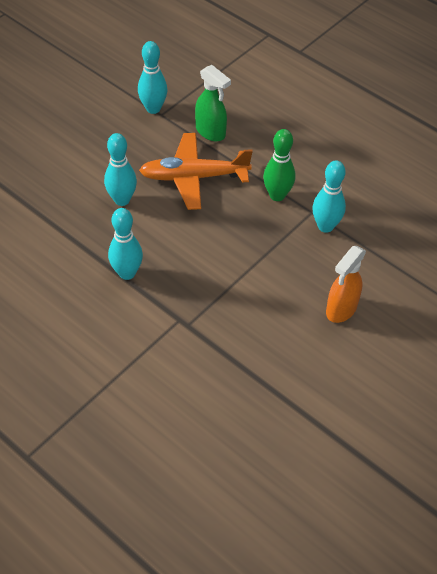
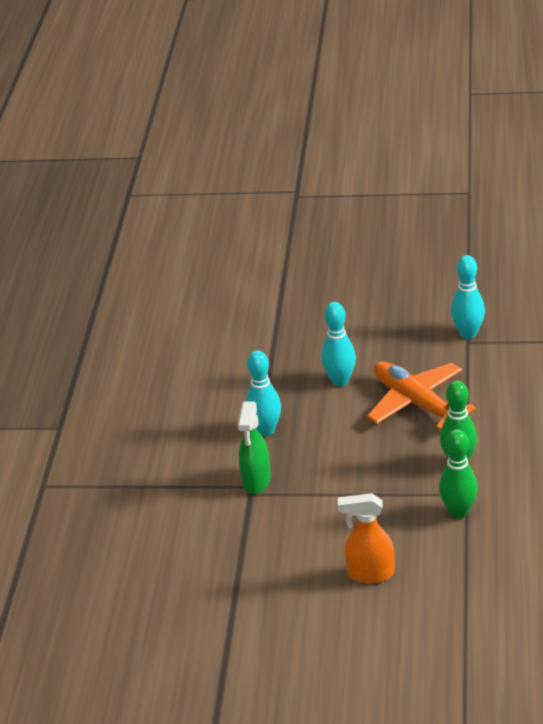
camera: 60 degrees right, 15 degrees down
green spray bottle [195,65,231,141] -> green spray bottle moved to [238,401,271,494]
turquoise bowling pin [312,161,346,233] -> green bowling pin [439,429,478,519]

